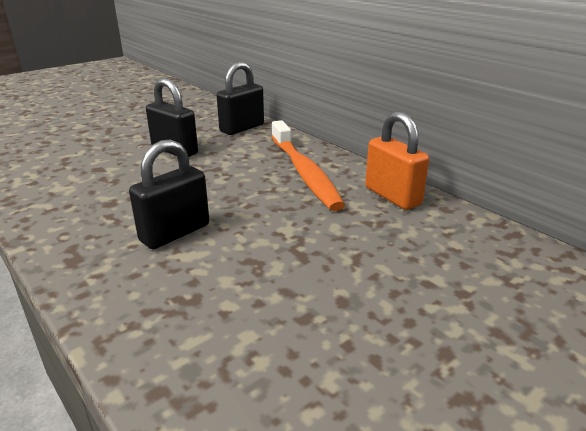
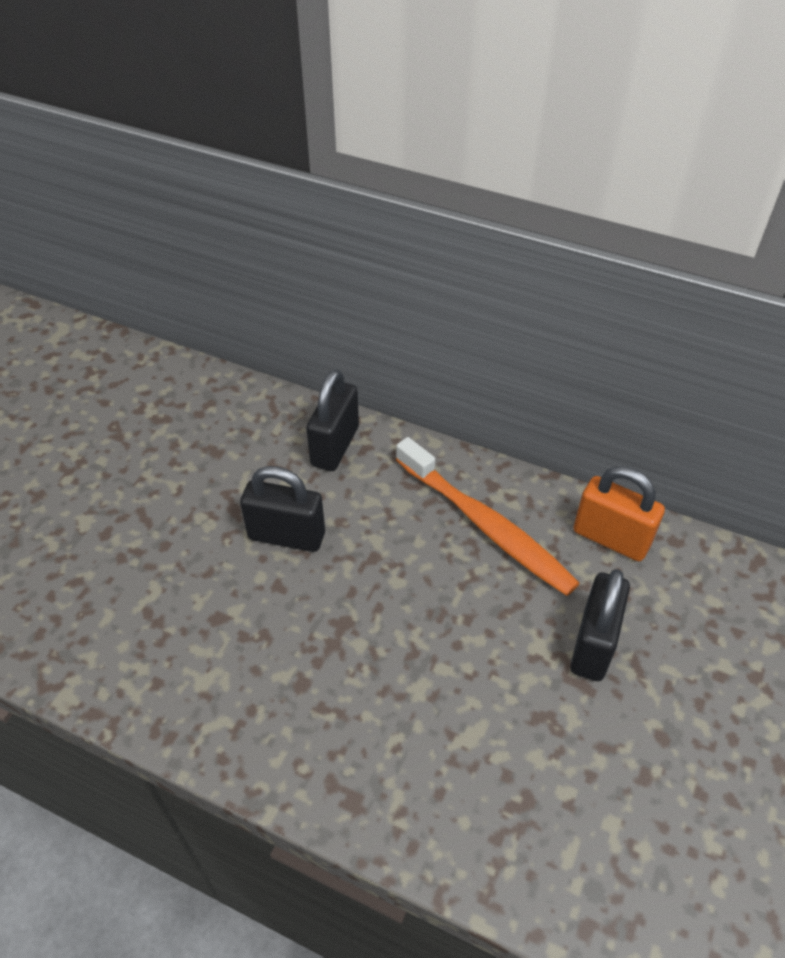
camera: 25 degrees left, 20 degrees up
black padlock [129,140,209,249] -> black padlock moved to [570,569,630,681]

